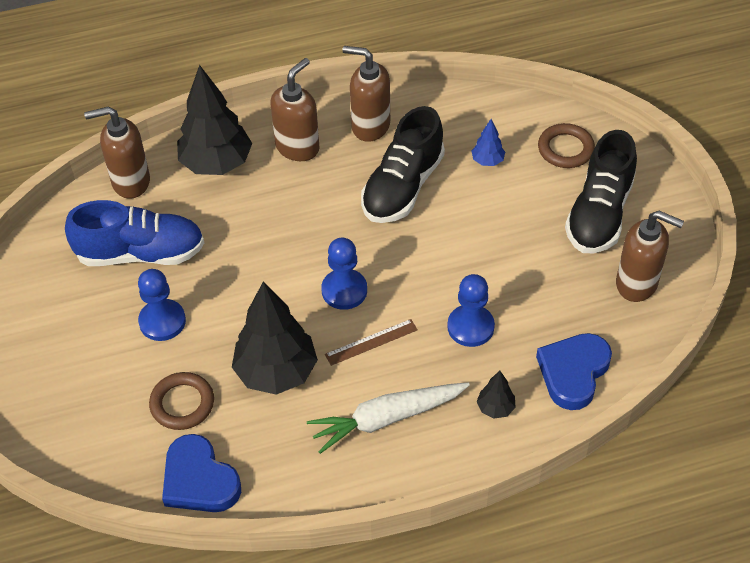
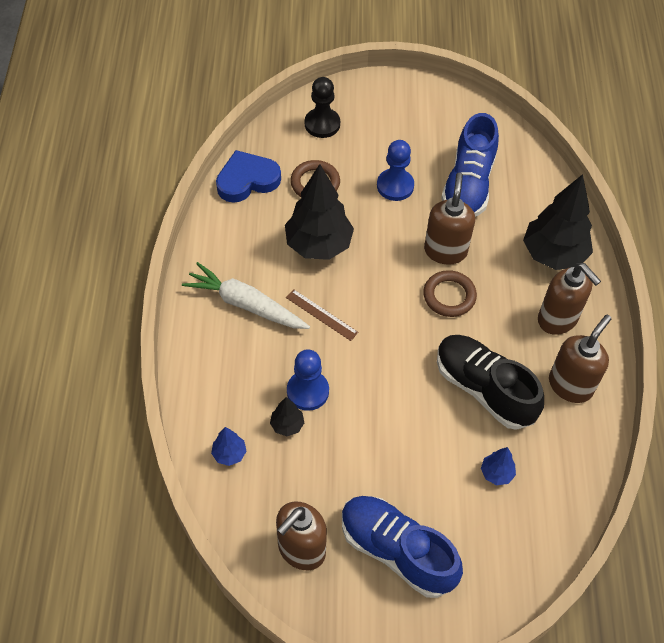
camera: 105 degrees right, 5 degrees up
brown soap dispenser [84,107,150,199] -> brown soap dispenser moved to [424,173,475,265]
white carrot [307,383,470,454] -> white carrot turned 60 degrees counterclockwise [182,262,310,329]
blue pawn [321,238,367,310] -> none
brown ruler [325,319,418,366] -> brown ruler turned 45 degrees counterclockwise [286,289,358,341]
black tree [477,371,516,419] -> black tree moved to [270,397,304,436]
blue heart [536,333,612,410] -> blue tree [211,427,246,466]
brown ring [538,123,595,168] -> brown ring moved to [423,270,477,317]
black shoe [565,130,637,253] -> blue shoe [342,496,463,598]
none -> black pawn [305,77,340,138]

